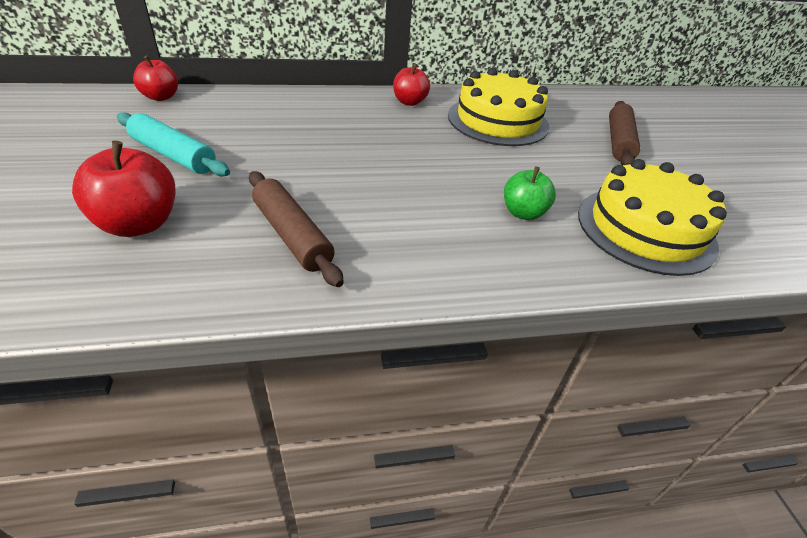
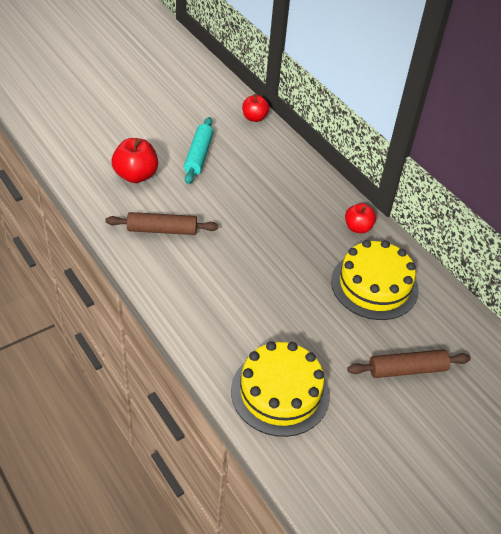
camera: 65 degrees right, 5 degrees up
brown rolling pin [249,171,344,287] -> brown rolling pin turned 60 degrees clockwise [106,212,218,235]
green apple [504,167,556,220] -> none

